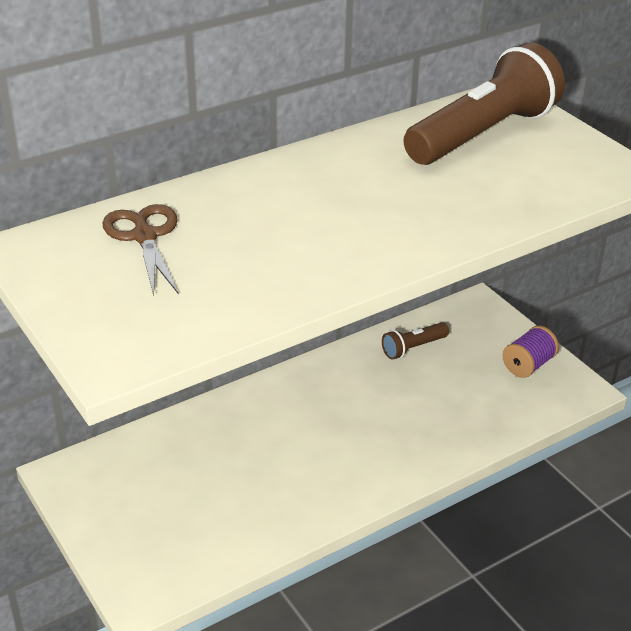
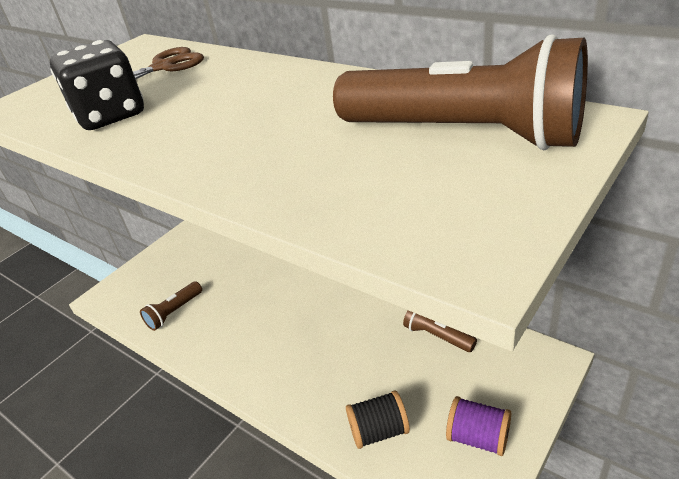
camera: 75 degrees right, 0 degrees up
none -> black dice [50,40,144,130]
none -> brown flashlight [140,281,202,331]
none -> black spool [346,390,410,449]

